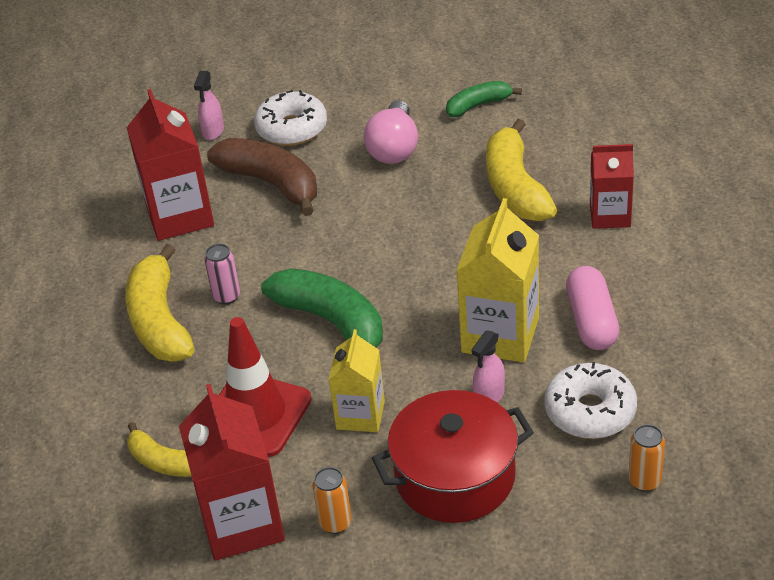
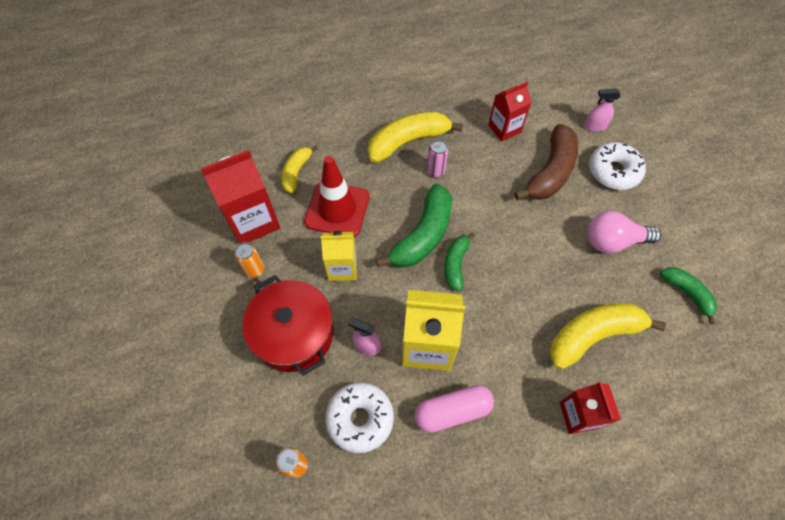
camera: 75 degrees right, 20 degrees up
red carton [127,89,214,241] -> red carton [488,82,532,141], size x0.63
none -> green banana [444,233,475,291]

